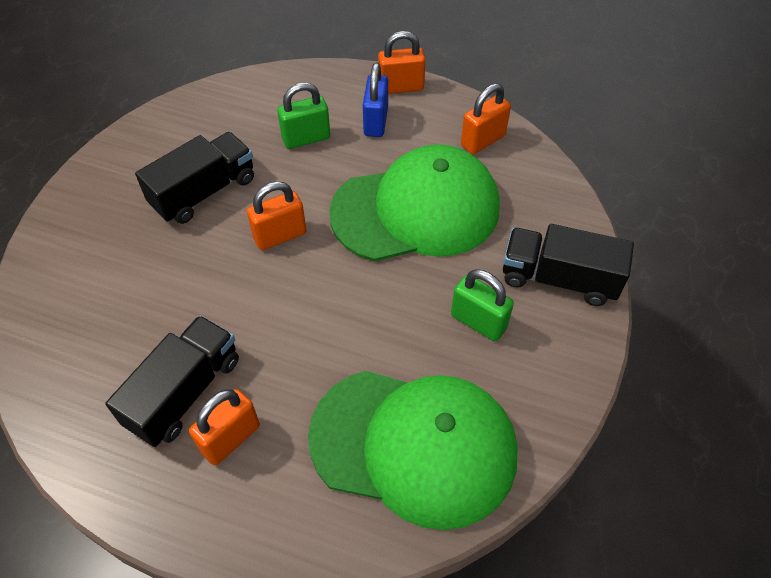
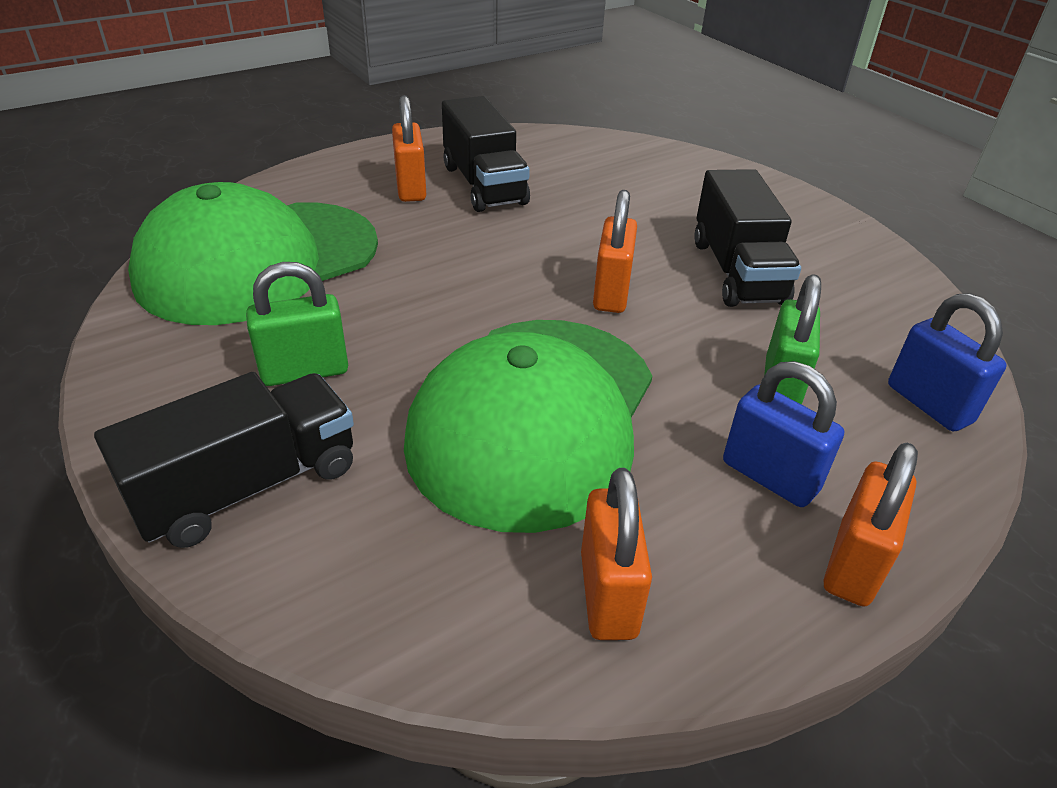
camera: 125 degrees right, 15 degrees down
none -> blue padlock [888,293,1007,431]

